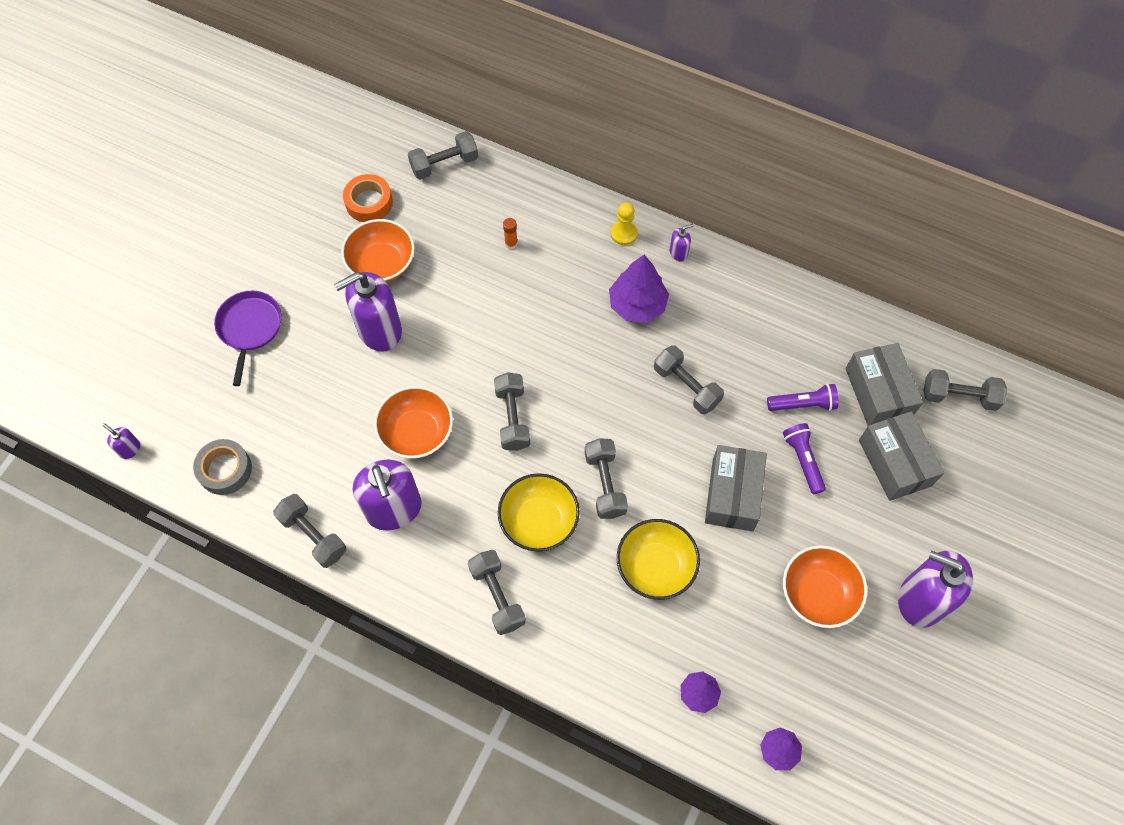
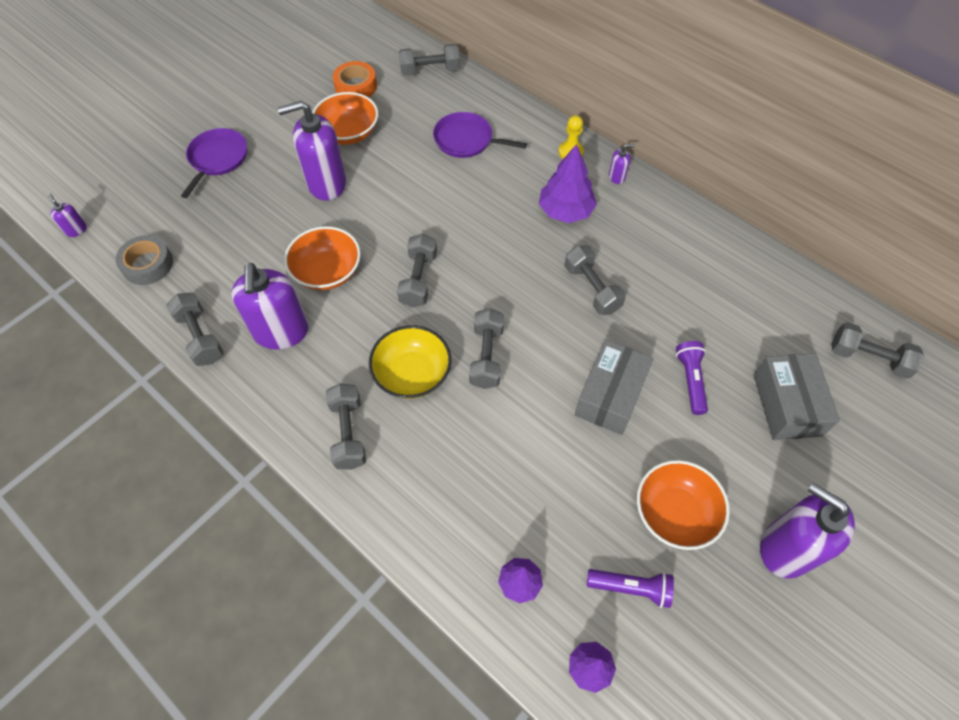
camera: 15 degrees right, 5 degrees down
orange glue stick [503,218,518,249] -> purple pan [433,112,527,158]
yellow bowl [617,519,700,600] -> none
purple flashlight [767,384,839,411] -> purple flashlight moved to [587,569,674,608]
grey box [845,343,923,426] -> none

